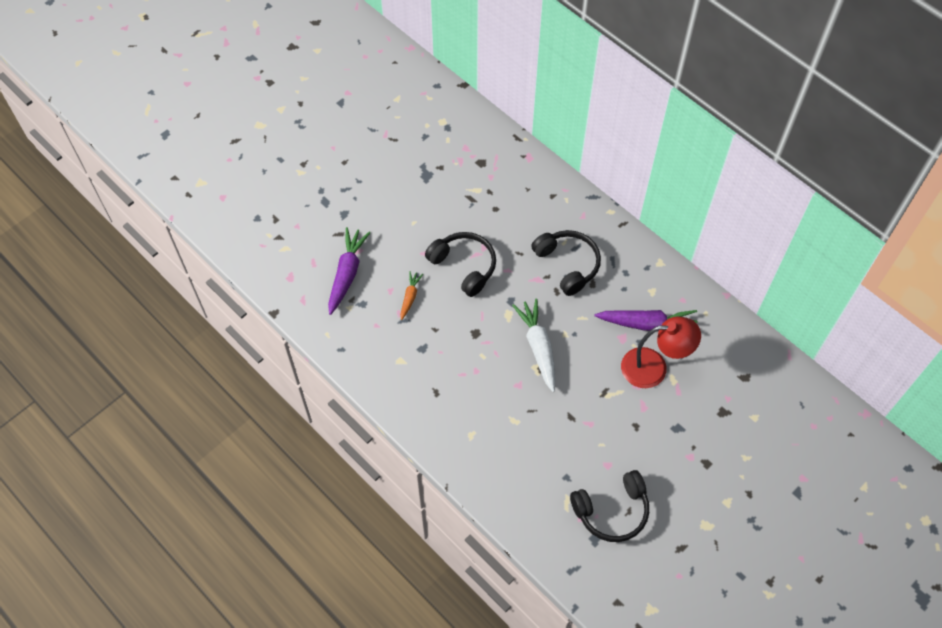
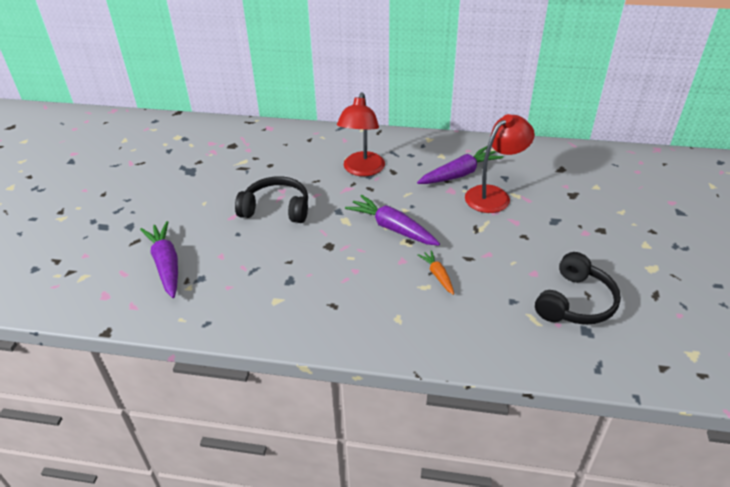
camera: 35 degrees left, 20 degrees down
orange carrot [400,271,423,320] -> orange carrot moved to [418,250,454,295]
white carrot [512,299,555,392] -> purple carrot [345,195,440,246]
black headphones [531,230,601,296] -> red lamp [337,93,385,176]

